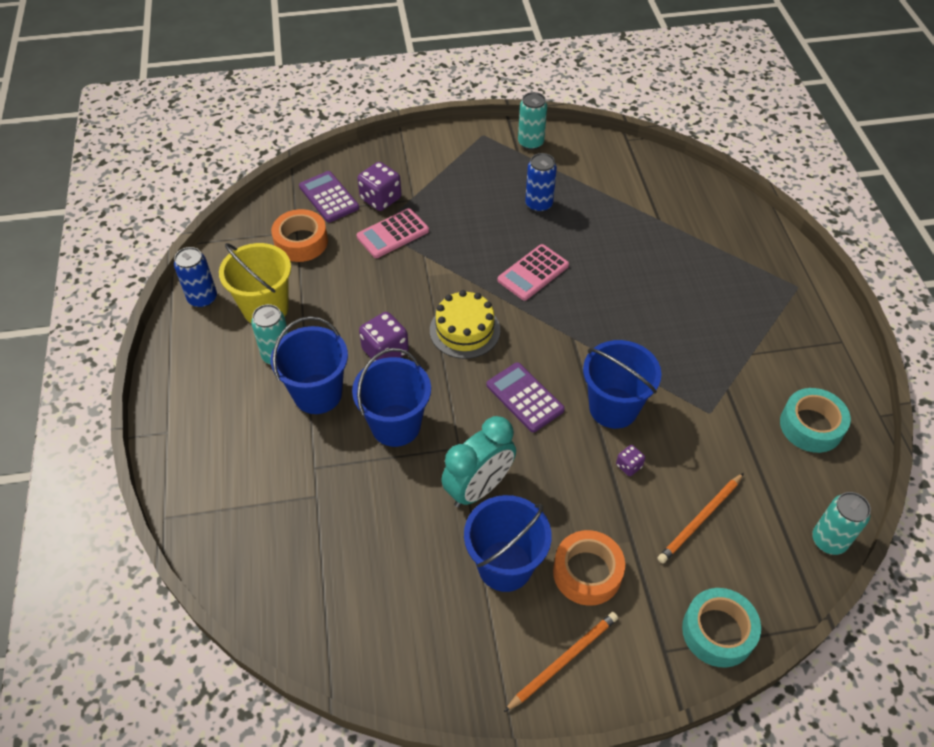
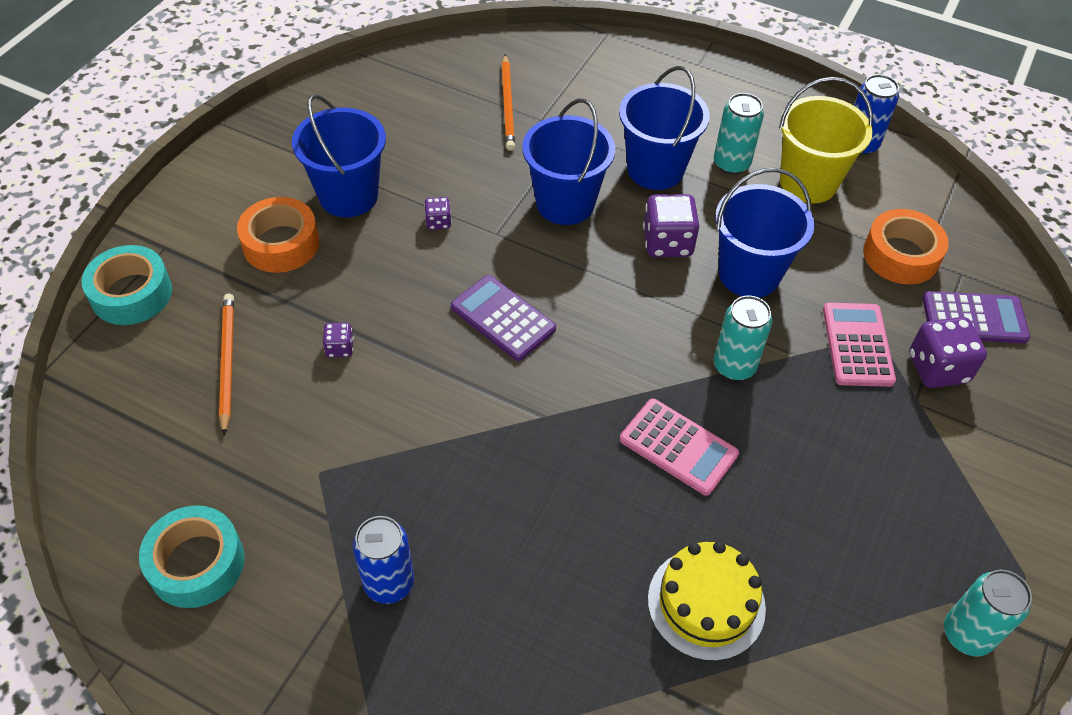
camera: 125 degrees right, 0 degrees up
yellow cake [430,290,500,359] -> yellow cake moved to [648,541,766,661]
turquoise clock [441,416,516,507] -> purple dice [424,197,451,230]
purple calculator [487,362,565,432] -> purple calculator turned 135 degrees counterclockwise [451,275,556,361]
pink calculator [498,244,569,301] -> pink calculator turned 135 degrees clockwise [620,399,739,496]
orange pencil [504,612,618,712] -> orange pencil moved to [502,55,515,151]
blue can [525,153,557,212] -> blue can moved to [353,516,414,604]
blue bucket [583,340,662,429] -> blue bucket moved to [715,168,814,298]
turquoise can [812,492,871,555] -> turquoise can moved to [714,296,772,381]

